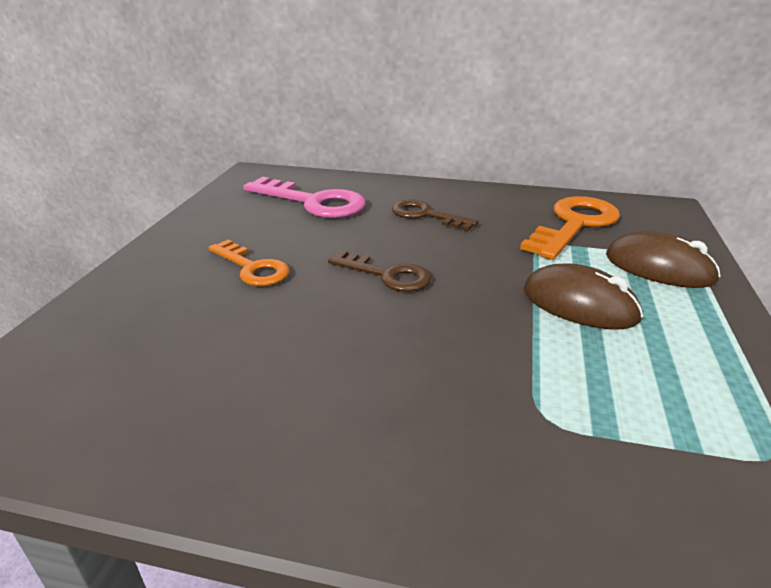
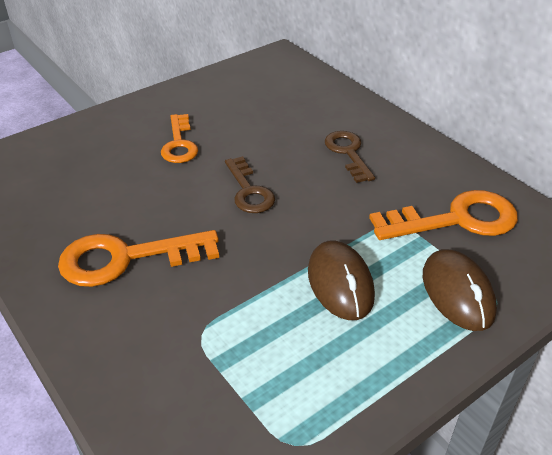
camera: 40 degrees right, 10 degrees up
pink key [243,177,366,218] -> none
none -> orange key [58,230,219,287]

